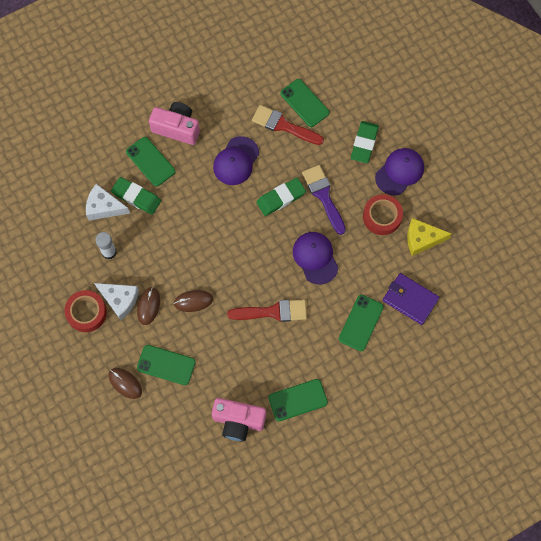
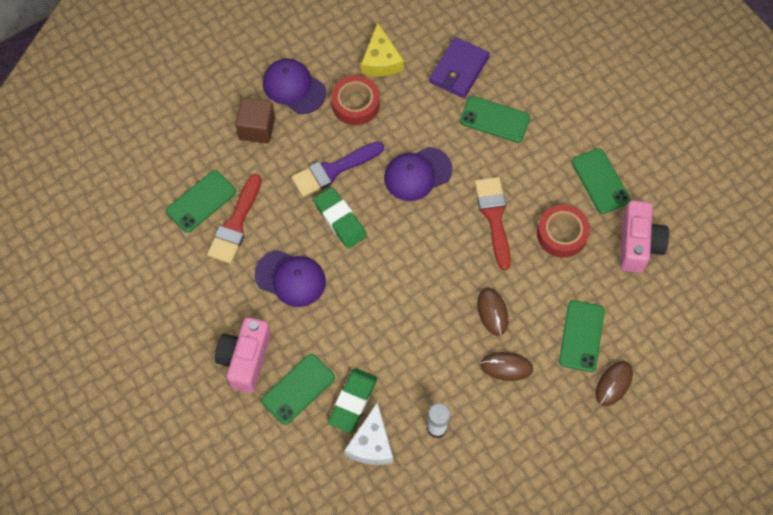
camera: 95 degrees left, 5 degrees down
red tape [64,290,107,332] -> red tape moved to [537,205,590,258]
white cheese [94,283,139,320] -> none
green eraser [351,121,379,163] -> brown cube [235,98,275,143]

